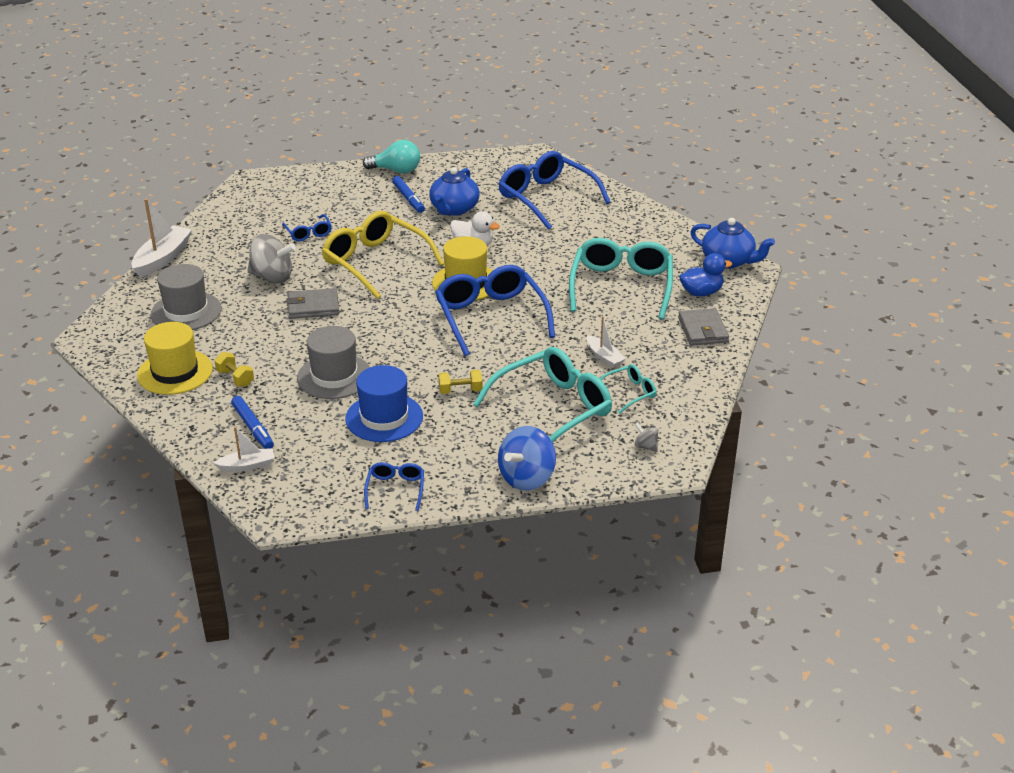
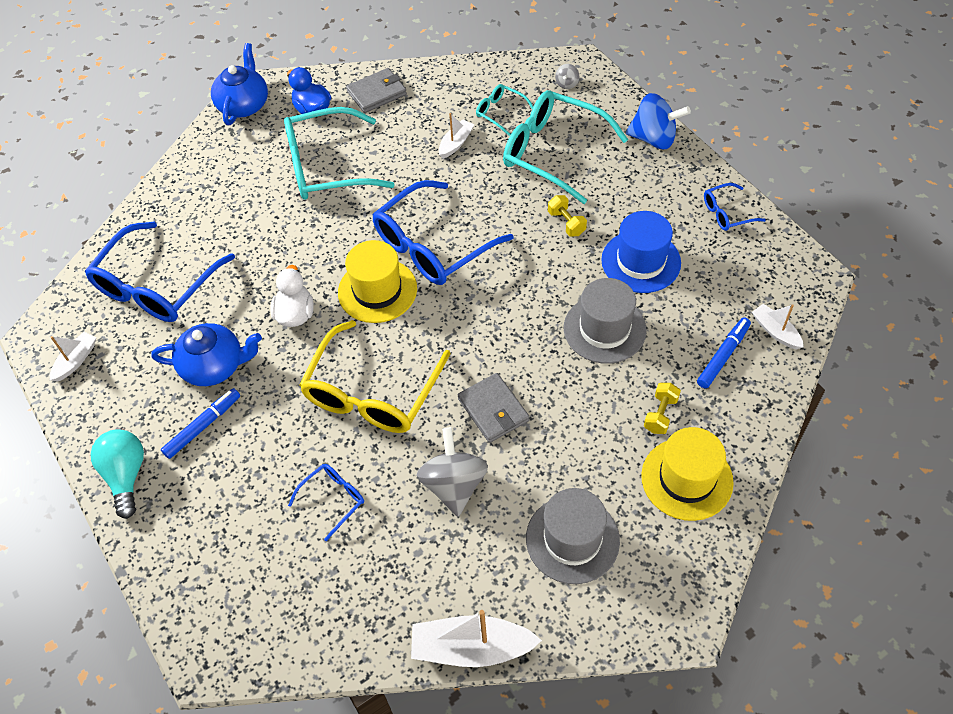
camera: 110 degrees left, 20 degrees up
none -> white boat [50,332,96,381]

